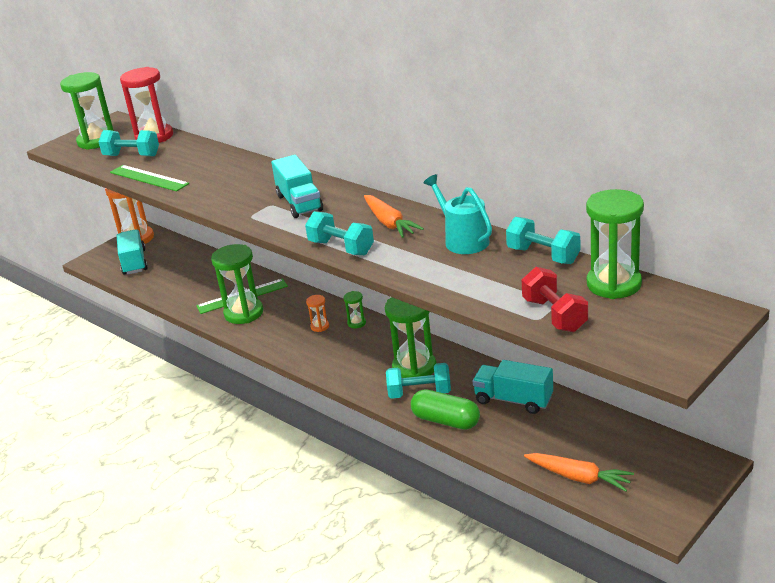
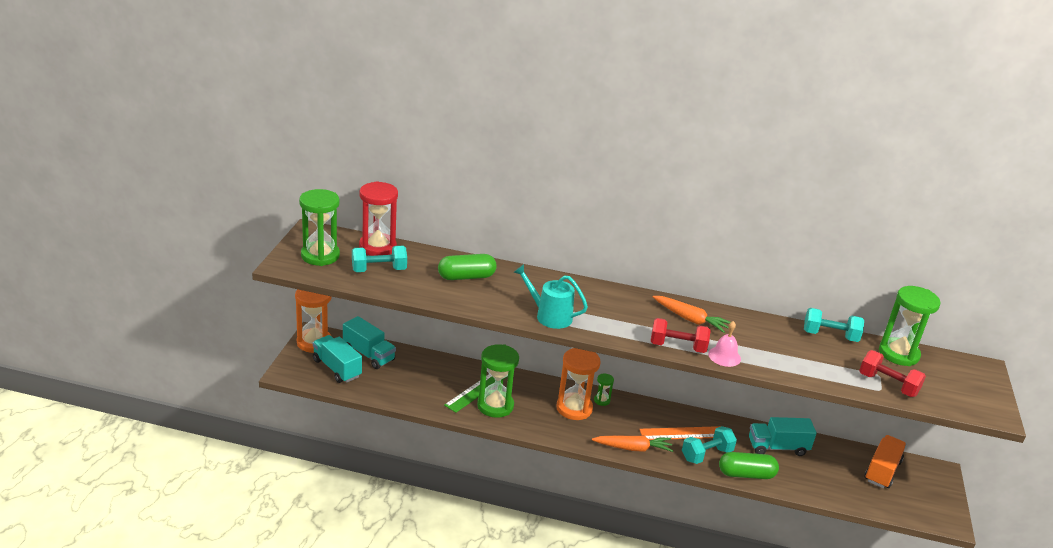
camera: 35 degrees left, 0 degrees up
green ruler [110,165,189,191] -> none
turquoise truck [271,155,323,218] -> turquoise truck moved to [343,316,396,369]
turquoise dumbbell [305,211,374,255] -> red dumbbell [650,318,711,353]
orange hourglass [306,295,329,332] -> orange hourglass [556,348,601,420], size x2.19
green hourglass [385,297,436,378] -> orange ruler [639,426,721,440]
turquoise watering can [423,174,492,254] -> turquoise watering can moved to [513,264,588,329]
orange carrot [524,453,634,492] -> orange carrot moved to [592,436,674,452]
none -> green capsule [438,254,497,280]
none -> pink bell [708,321,741,367]
none -> orange truck [864,435,906,488]

